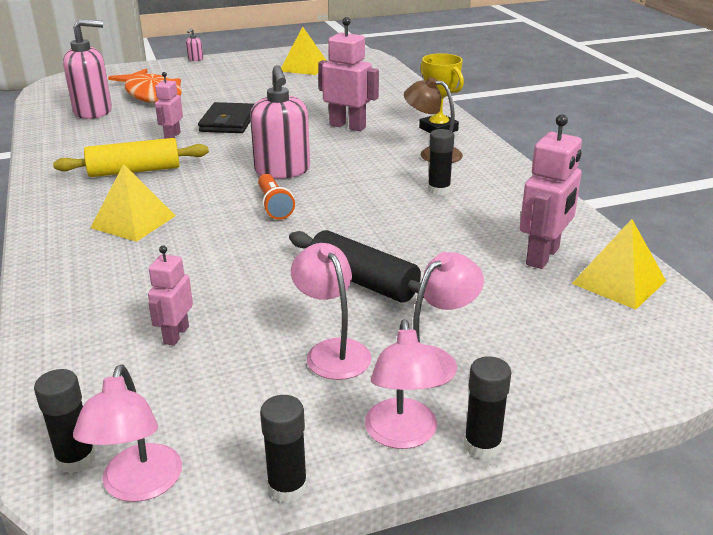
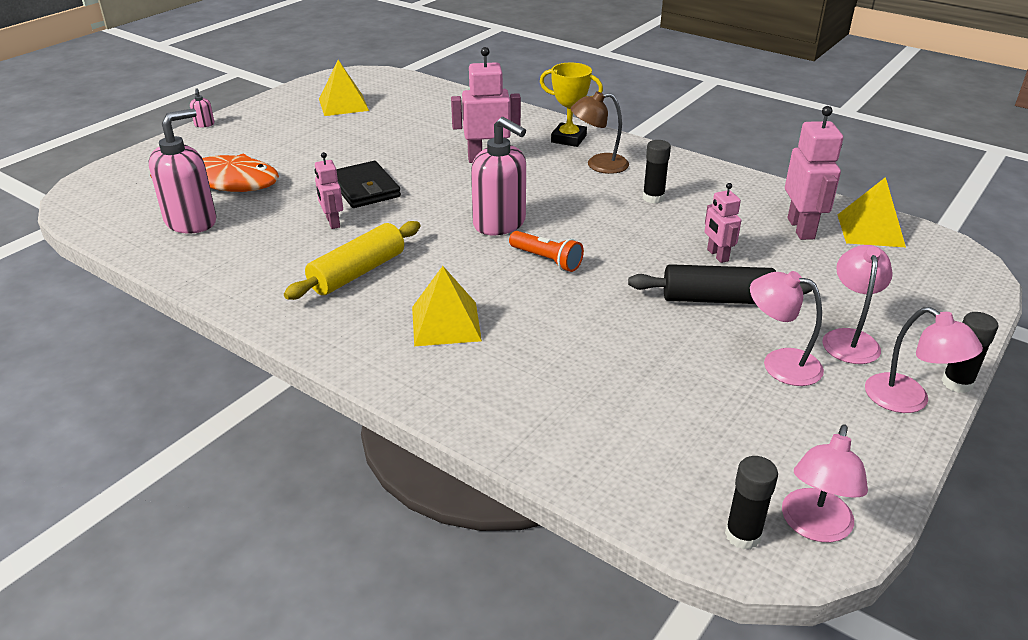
camera: 35 degrees left, 5 degrees up
pink lamp [73,364,182,502] -> pink lamp turned 60 degrees clockwise [782,424,868,542]
pink robot [148,246,193,346] -> pink robot moved to [705,183,741,263]
black glue stick [260,395,307,503] -> none

